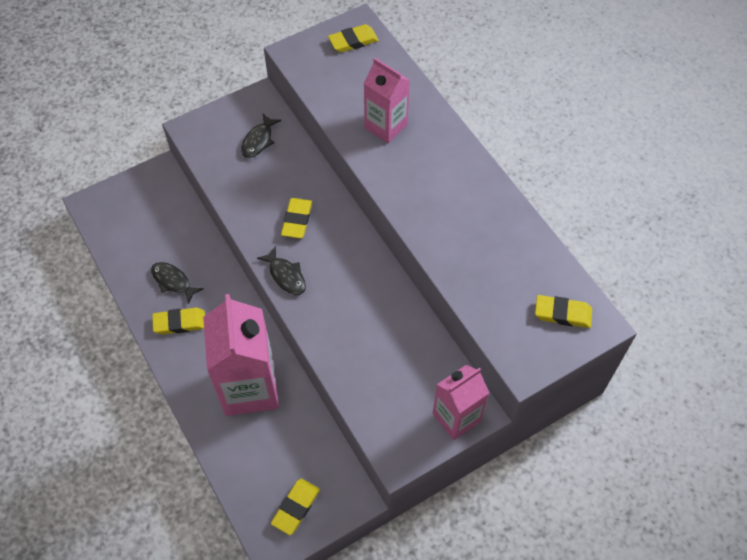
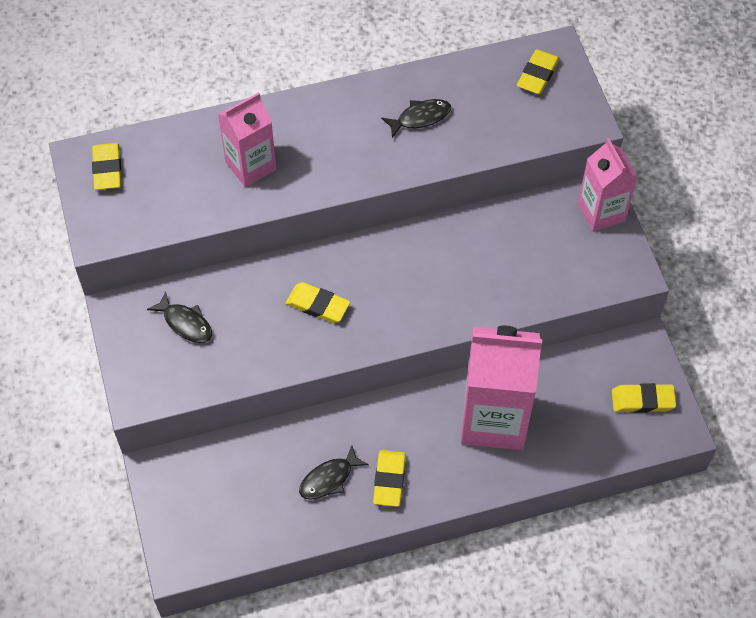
camera: 75 degrees left, 0 degrees up
black fish [257,246,306,295] -> black fish moved to [381,99,451,138]
yellow eraser [271,478,320,535] -> yellow eraser turned 45 degrees counterclockwise [612,383,676,413]

